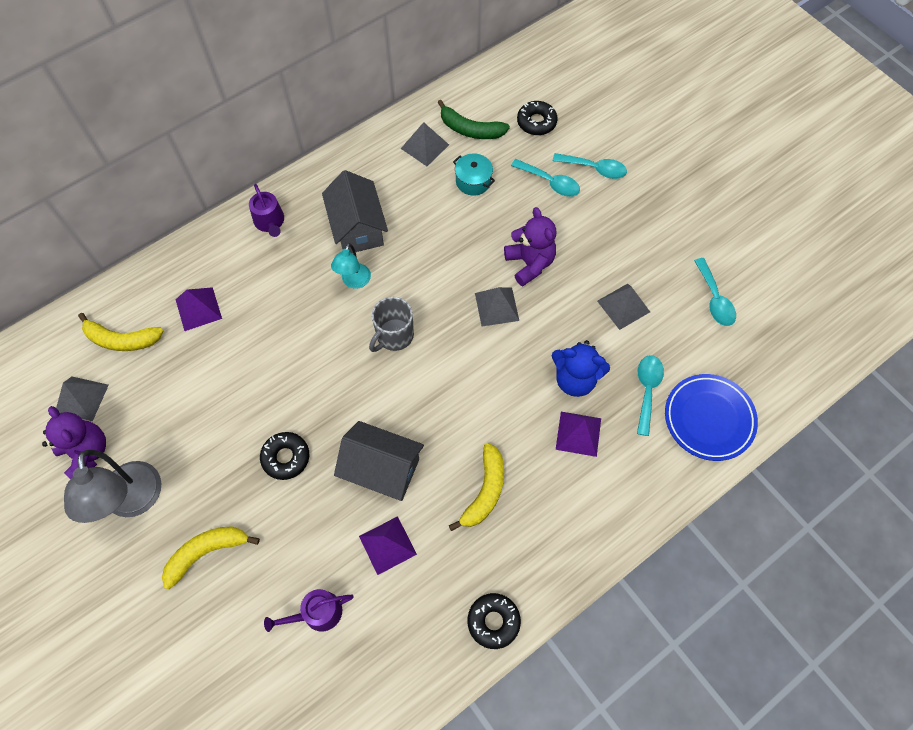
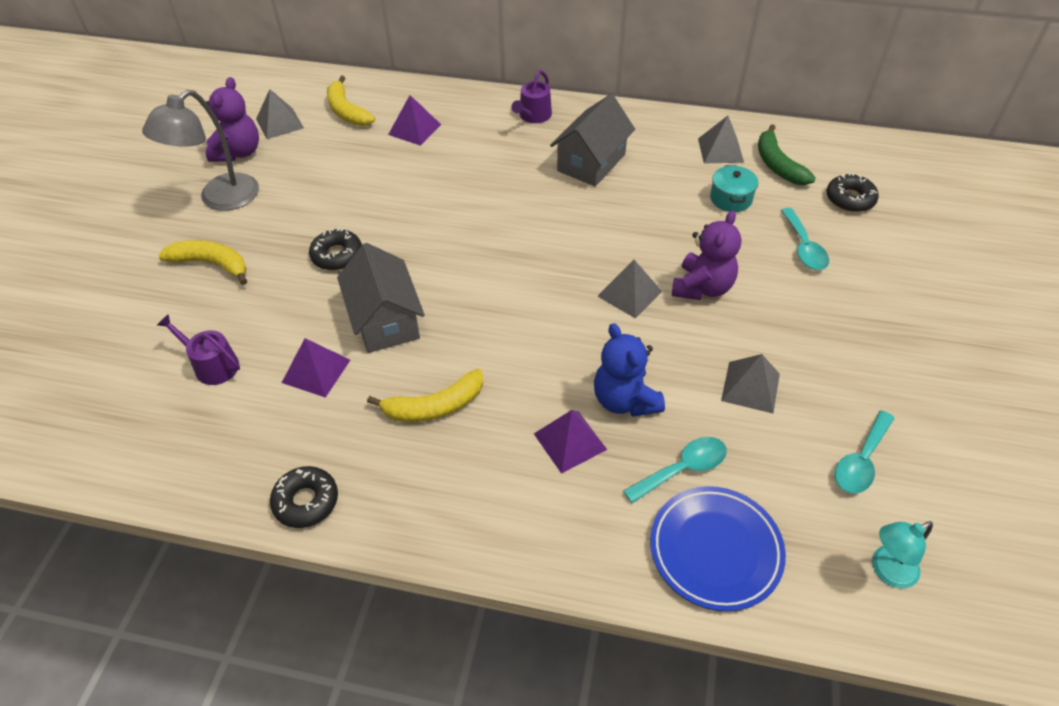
camera: 50 degrees right, 15 degrees down
turquoise lamp [331,243,371,289] -> turquoise lamp moved to [872,521,933,588]
grey mug [369,297,414,352] -> none
turquoise spoon [553,153,627,179] -> none

